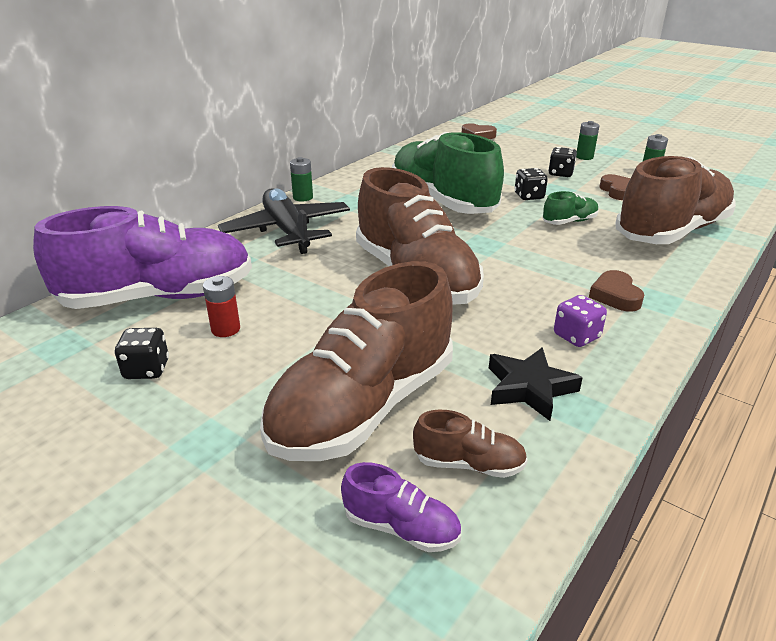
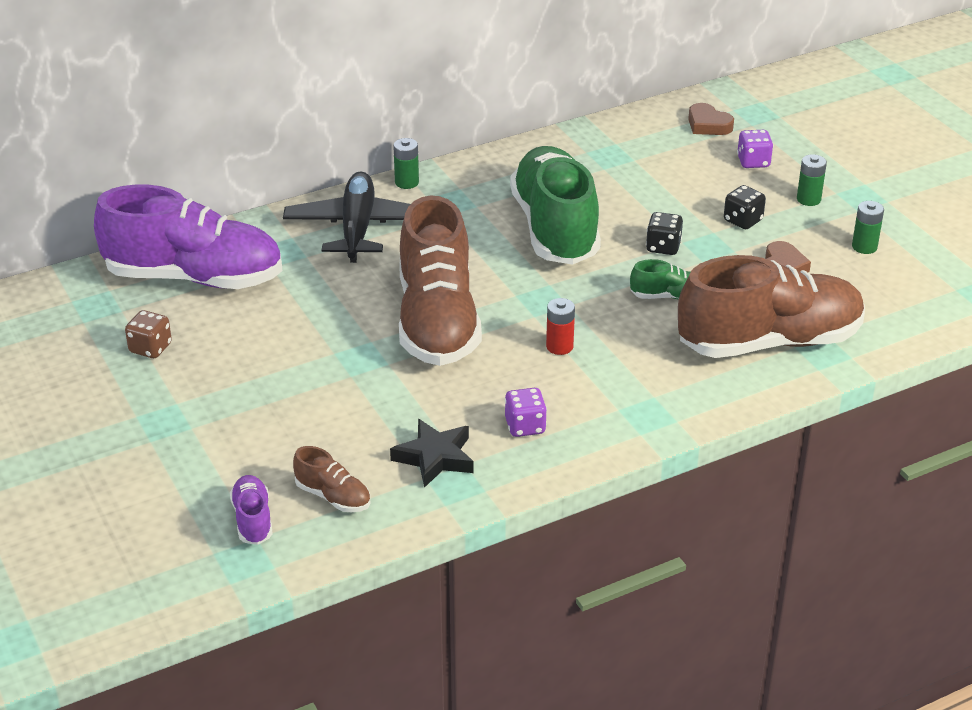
camera: 25 degrees right, 5 degrees up
black dice [114,328,169,379] -> brown dice [125,310,172,358]
red battery [203,276,240,337] -> red battery moved to [546,298,575,355]
brown shoe [260,261,453,461] -> none
purple shoe [341,462,461,552] -> purple shoe turned 150 degrees counterclockwise [230,475,273,545]
brown heart [589,270,644,312] -> none
none -> purple dice [737,130,773,168]

